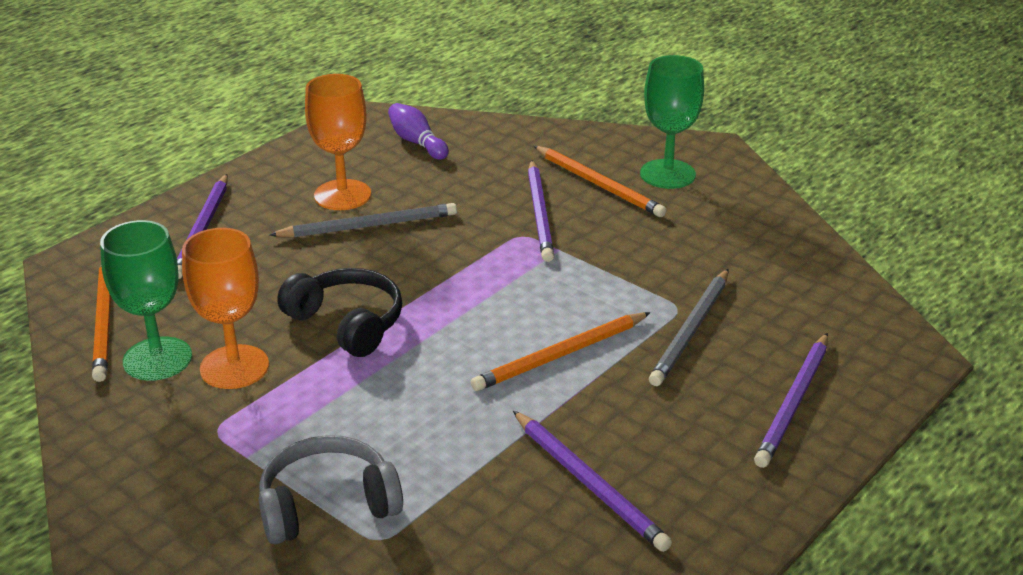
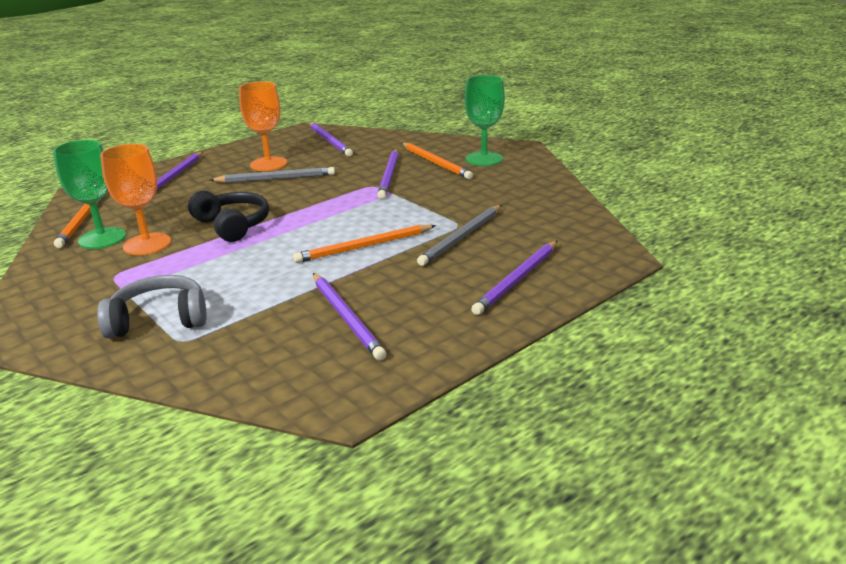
camera: 10 degrees right, 5 degrees down
purple bowling pin [388,103,449,160] -> purple pencil [309,122,353,156]

